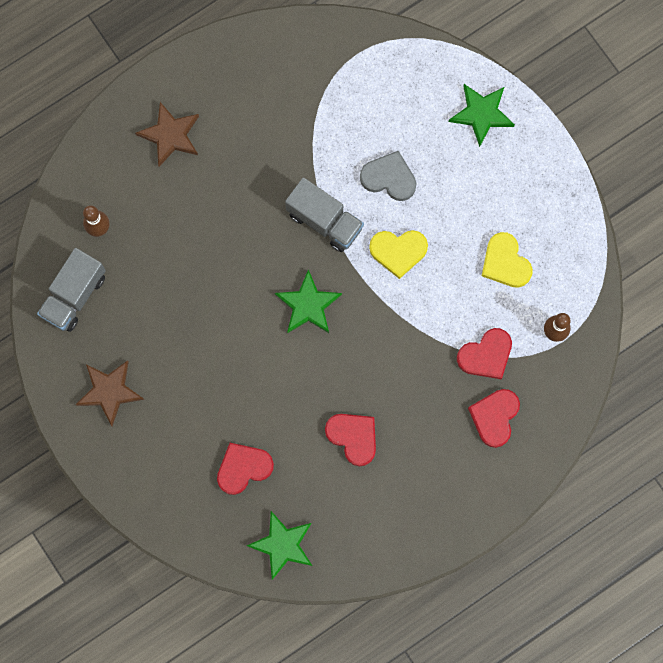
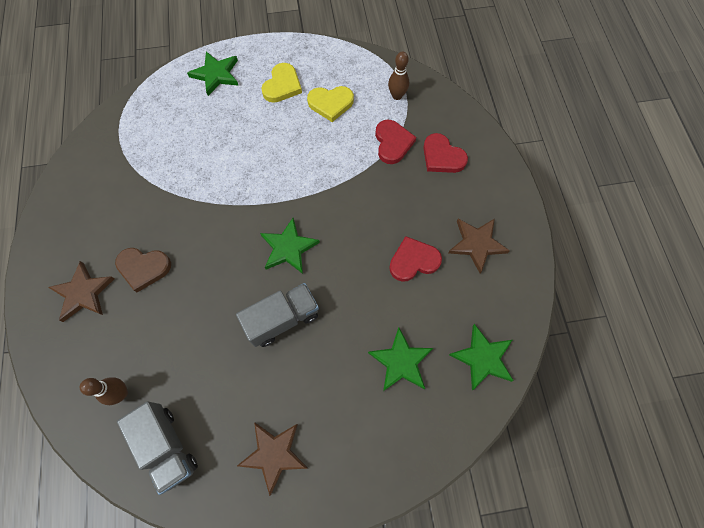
camera: 65 degrees left, 10 degrees down
red heart [217,443,274,495] -> green star [368,327,433,391]
grey truck [285,178,364,252] -> grey truck moved to [236,283,319,347]
grey heart [360,151,416,201] -> none
yellow heart [369,230,428,279] -> yellow heart moved to [261,63,302,103]
none -> brown heart [115,248,171,292]
none -> brown star [448,219,510,273]

